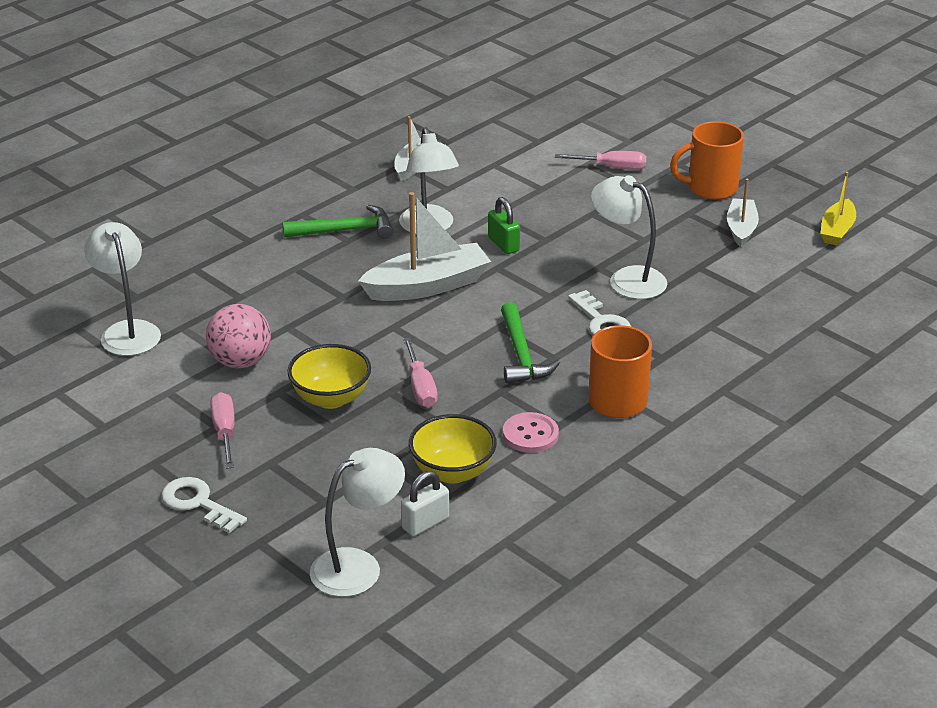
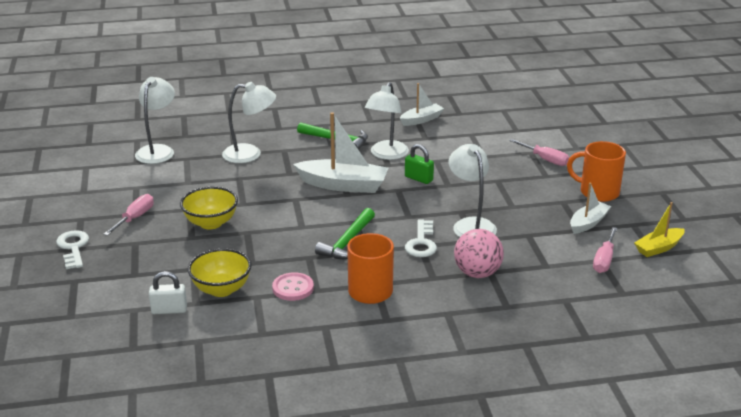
camera: 35 degrees right, 5 degrees down
pink ball [206,304,271,369] -> pink ball moved to [454,229,504,278]
white lamp [310,448,405,597] -> white lamp moved to [222,82,276,163]
pink screwdriver [403,338,438,407] -> pink screwdriver moved to [593,227,617,273]
green padlock [488,197,520,254] -> green padlock turned 60 degrees counterclockwise [405,144,434,184]

